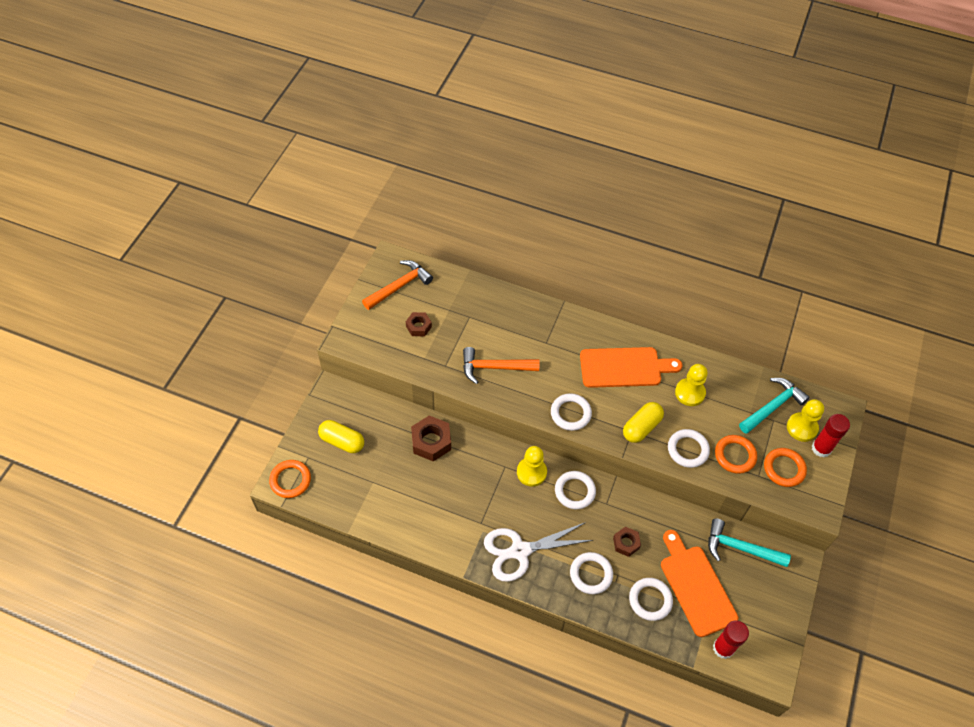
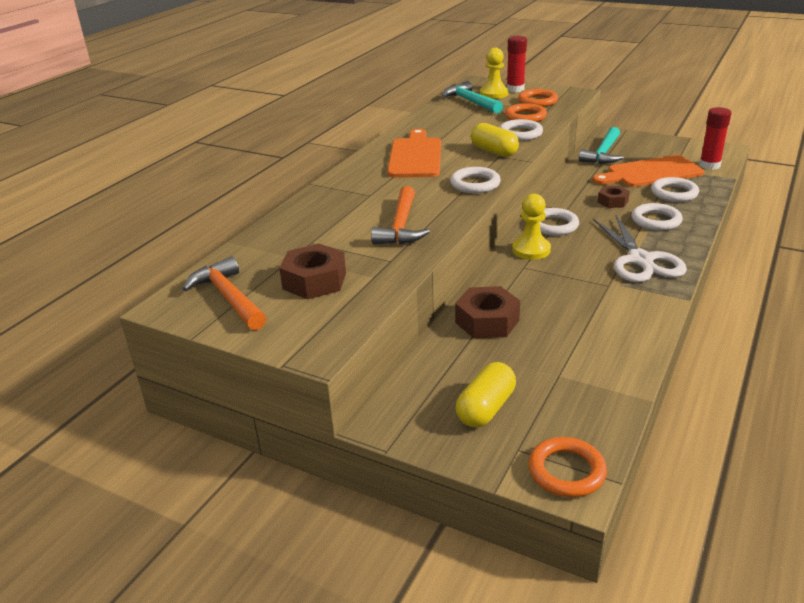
camera: 80 degrees left, 25 degrees down
brown nut [406,312,432,336] -> brown nut [279,244,346,299], size x1.64
yellow pawn [675,364,708,406] -> none

